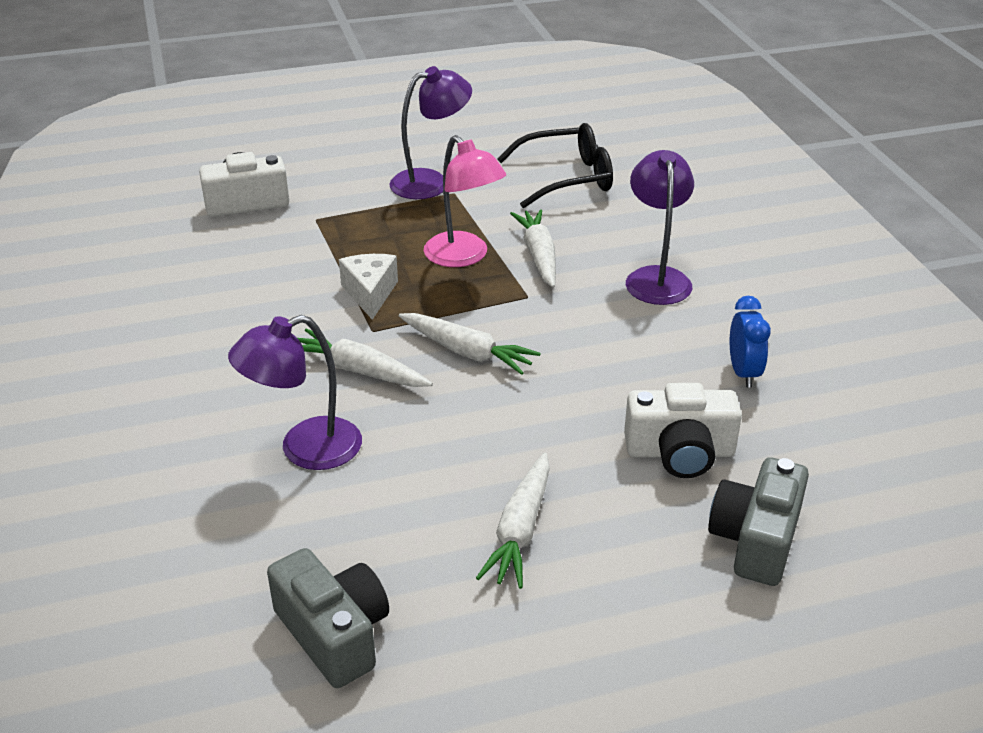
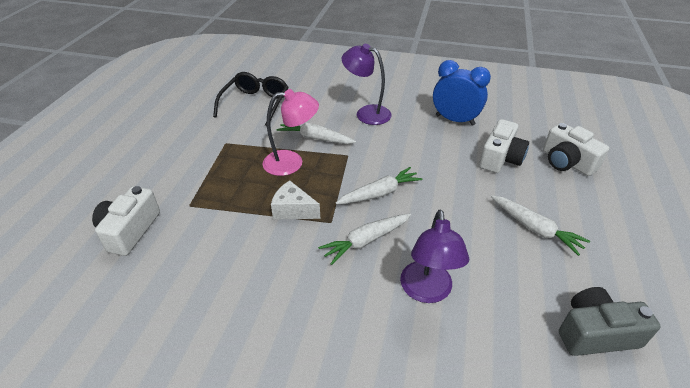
camera: 60 degrees left, 5 degrees up
purple lamp [390,66,472,199] -> none
grey camera [708,457,809,586] -> white camera [543,123,609,176]
blue clock [730,296,771,388] -> blue clock [433,60,491,126], size x1.60

